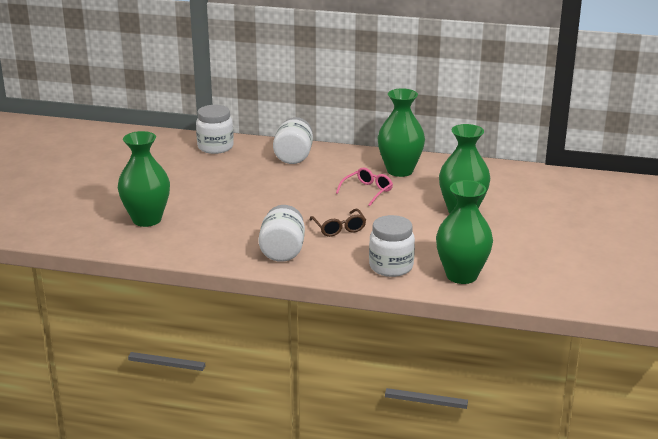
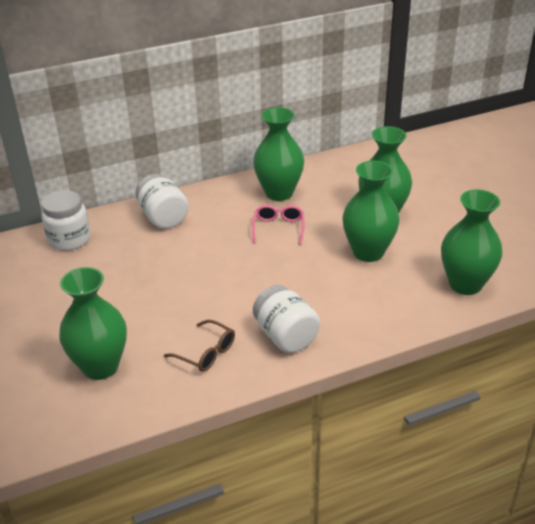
camera: 35 degrees left, 10 degrees up
brown glasses [309,209,366,237] -> brown glasses moved to [164,320,235,372]
white jar [369,215,415,277] -> none
none -> green vase [342,161,400,262]

